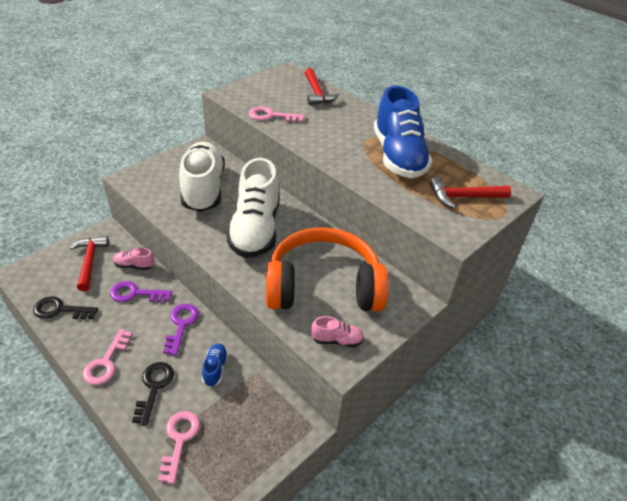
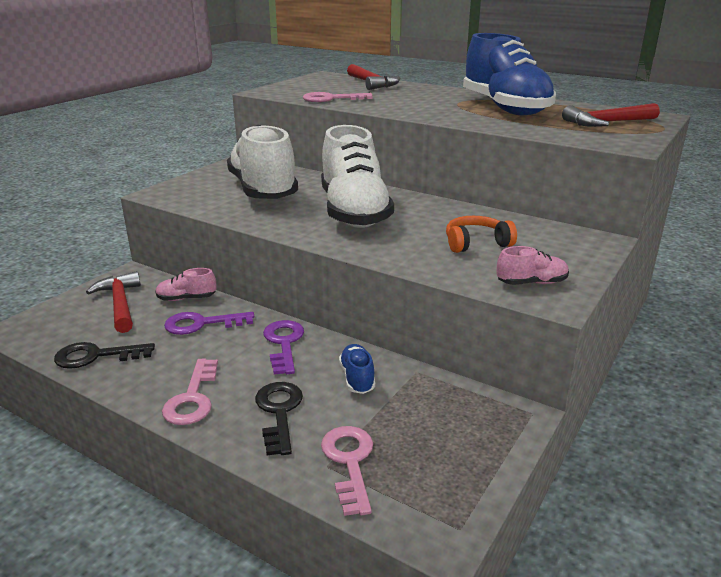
camera: 10 degrees left, 15 degrees down
orange headphones [266,227,389,311] -> orange headphones [446,216,517,253], size x0.42

